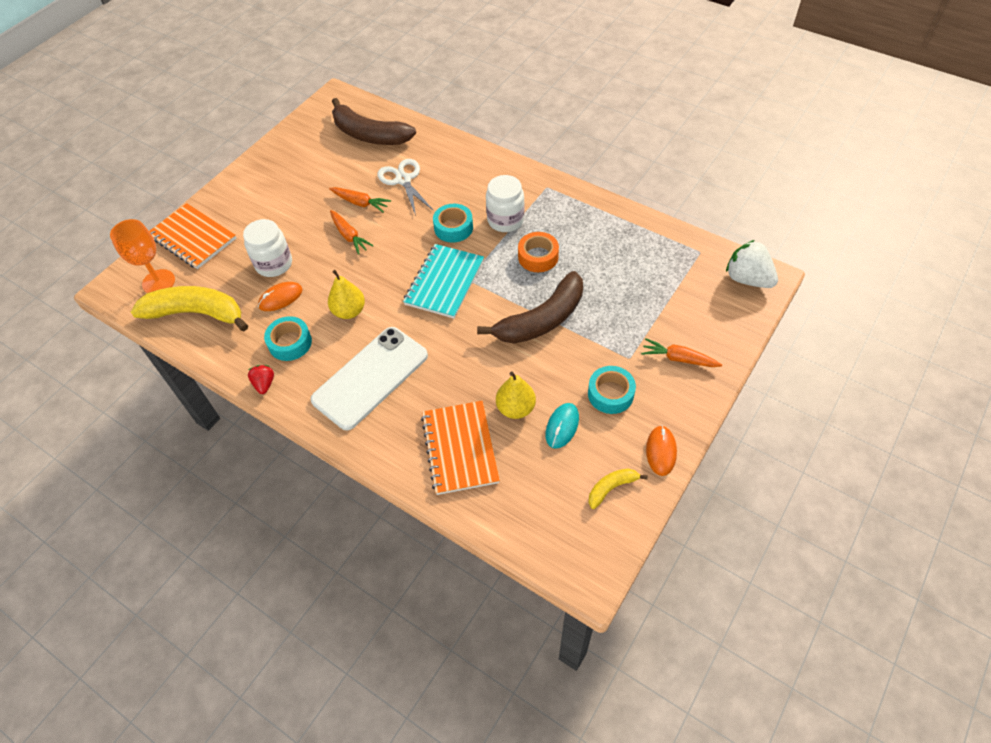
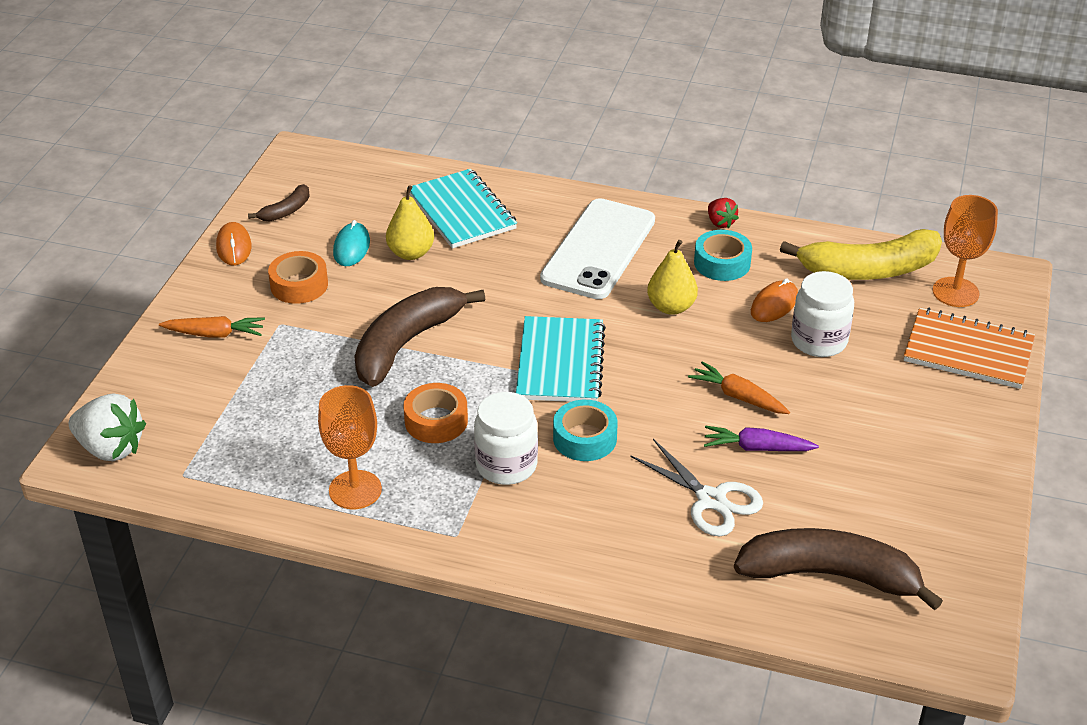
camera: 160 degrees right, 15 degrees down
orange carrot [329,187,391,212] -> purple carrot [704,426,819,451]
orange notebook [421,401,500,495] -> turquoise notebook [407,169,517,249]
turquoise tape [588,366,636,414] -> orange tape [268,251,328,304]
yellow banana [589,468,648,509] -> brown banana [248,184,310,222]
none -> orange goblet [318,385,382,509]

